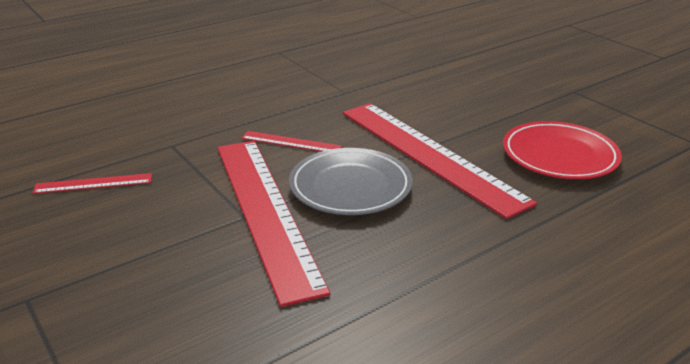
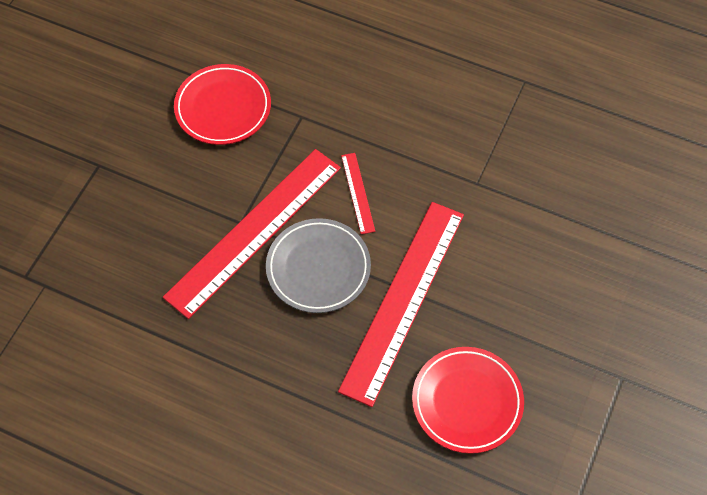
camera: 60 degrees right, 30 degrees up
red ruler [33,173,152,194] -> red plate [174,64,271,145]

